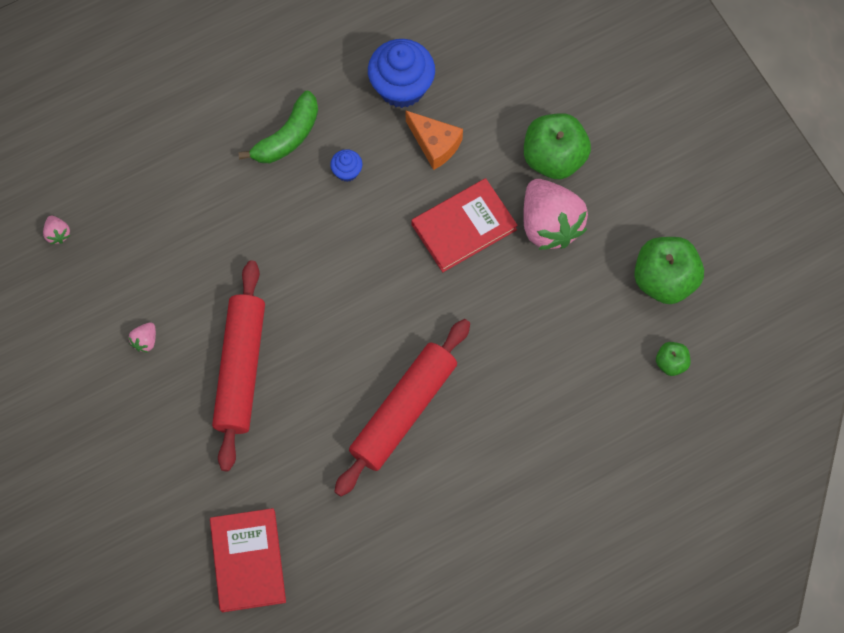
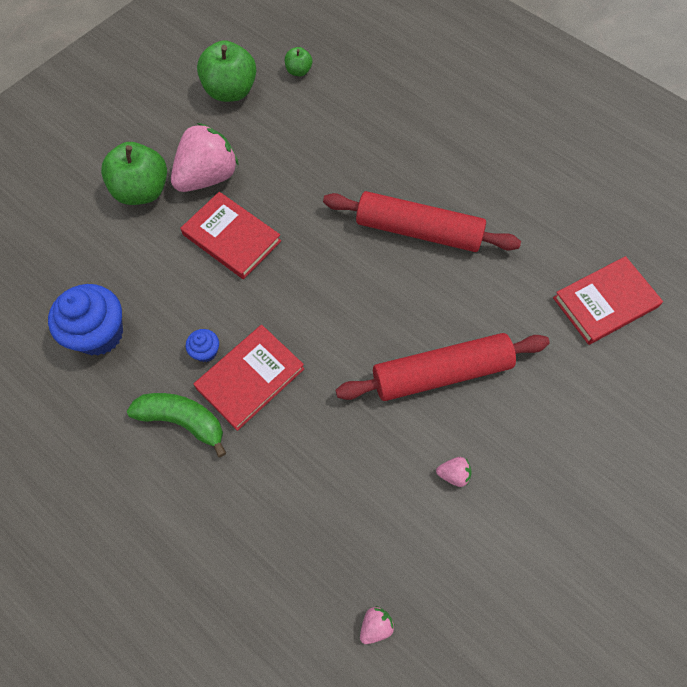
camera: 110 degrees left, 5 degrees down
orange cheese [405,110,463,170] -> none
none -> red book [194,325,304,431]

